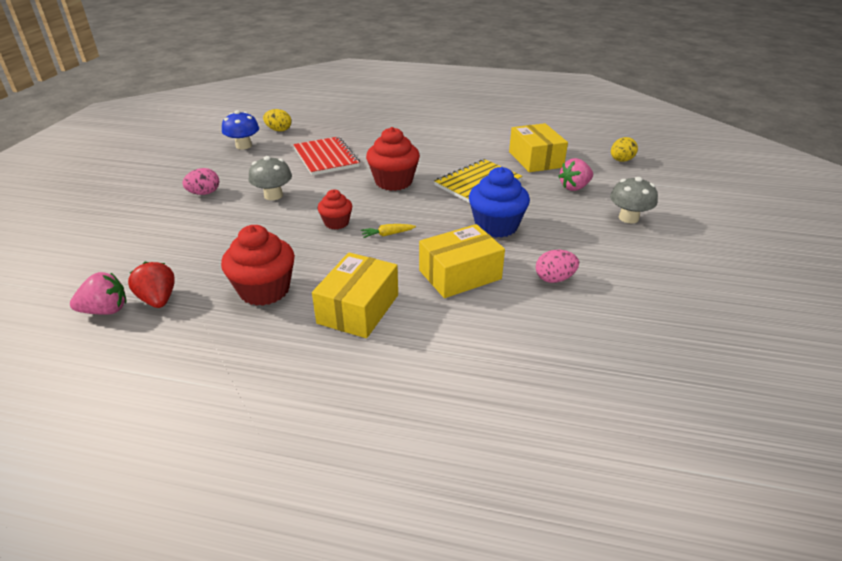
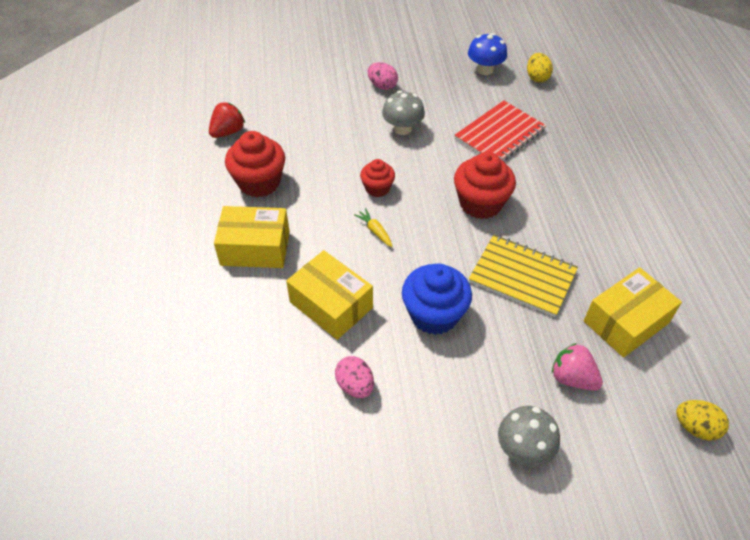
camera: 70 degrees right, 15 degrees up
pink strawberry [70,272,126,315] -> none

